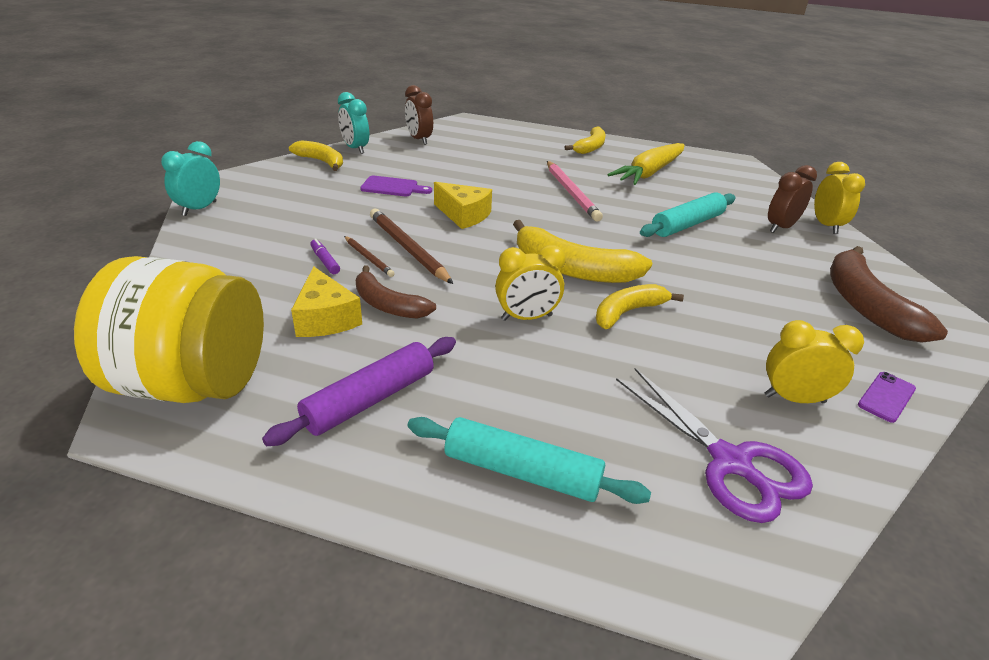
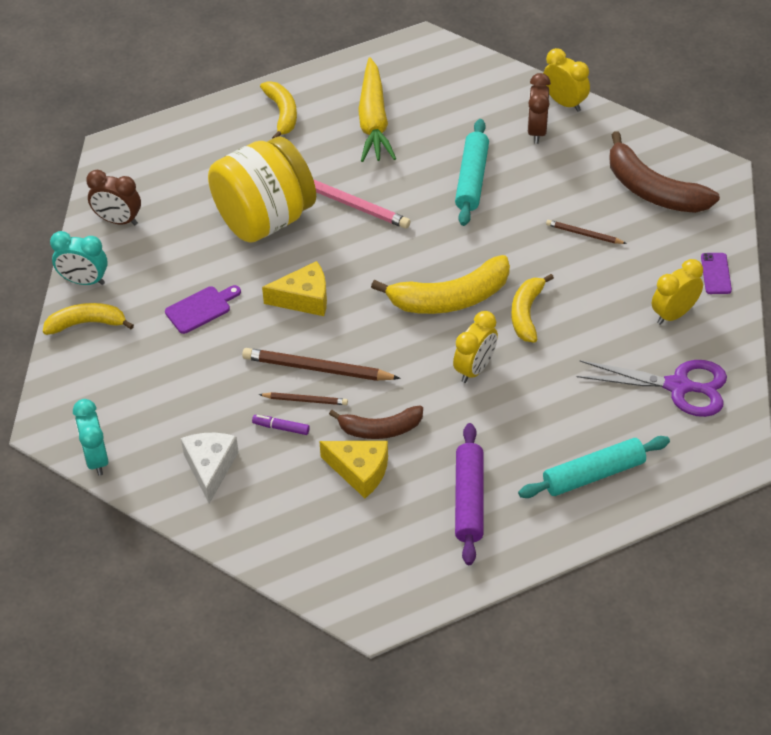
camera: 40 degrees left, 15 degrees up
yellow jar [74,256,264,403] -> yellow jar moved to [208,136,316,243]
none -> white cheese [181,433,239,504]
none -> brown pencil [546,220,627,244]

